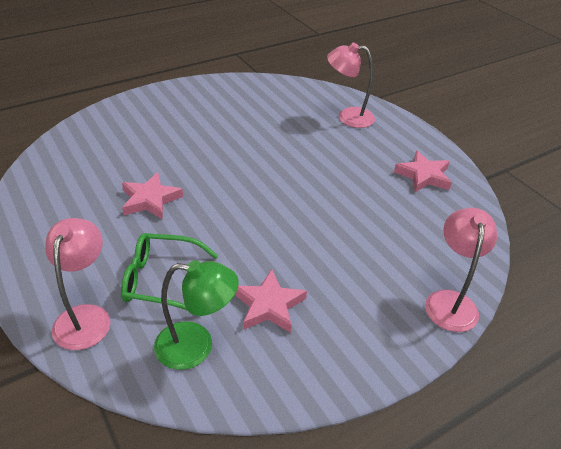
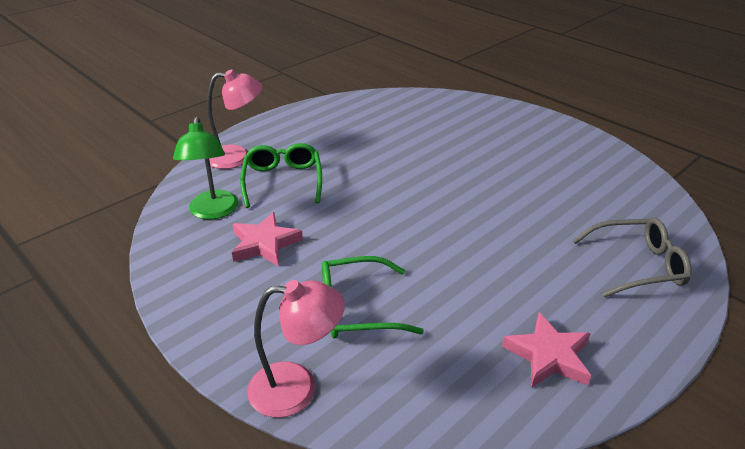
camera: 80 degrees right, 5 degrees down
pink star [122,172,183,220] -> none
pink lamp [327,43,375,128] -> grey glasses [573,218,692,297]
none -> green glasses [322,256,424,339]

